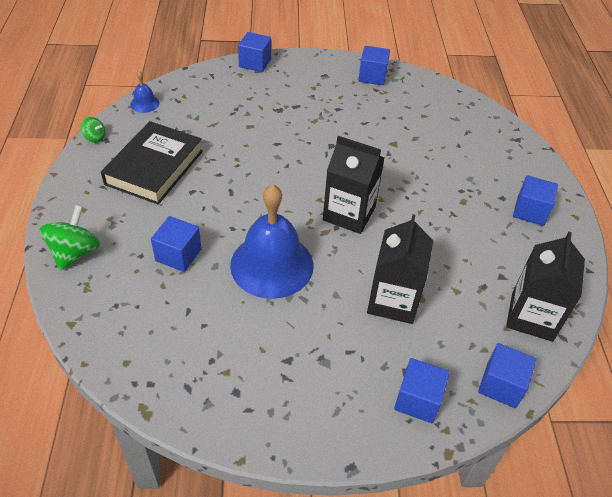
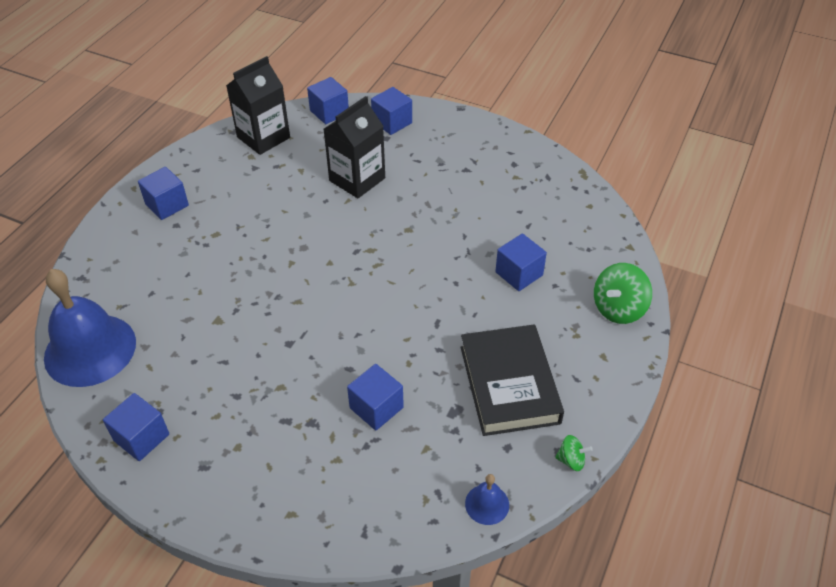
camera: 150 degrees left, 0 degrees up
green spinning top [81,117,105,143] -> green spinning top turned 135 degrees clockwise [555,435,593,471]
black book [101,121,203,205] -> black book turned 60 degrees counterclockwise [461,324,564,436]
blue bell [230,184,313,299] -> blue bell moved to [44,269,136,387]
blue cube [238,32,271,72] -> blue cube moved to [347,364,404,430]
black carton [323,136,384,234] -> none

